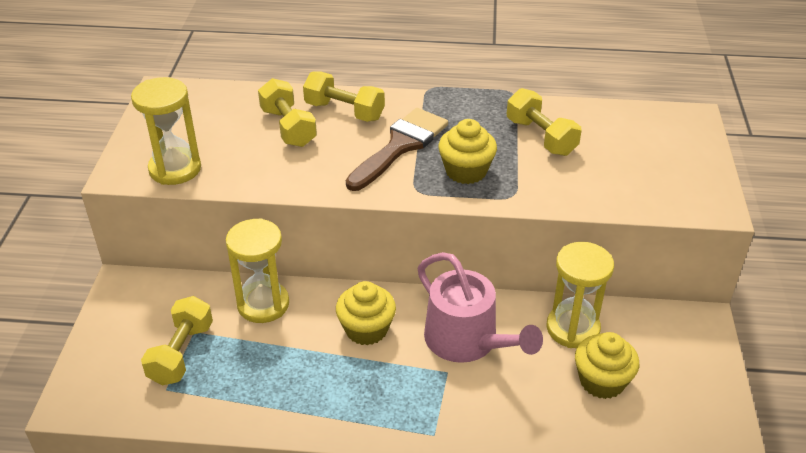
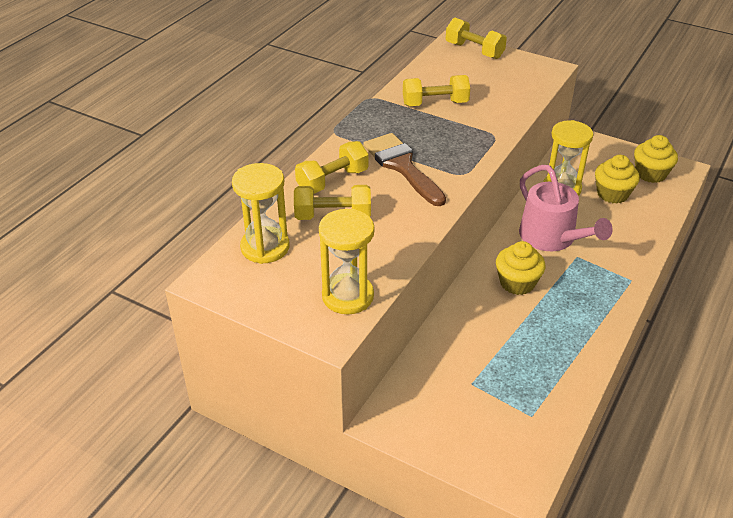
camera: 65 degrees left, 0 degrees up
yellow dumbbell [141,296,213,385] -> yellow dumbbell moved to [446,18,507,59]
yellow hourglass [226,218,289,323] -> yellow hourglass moved to [232,163,289,264]
pink watering can [417,252,543,363] -> pink watering can turned 75 degrees clockwise [519,165,613,251]
yellow cupcake [438,119,497,184] -> yellow cupcake moved to [634,135,678,183]

